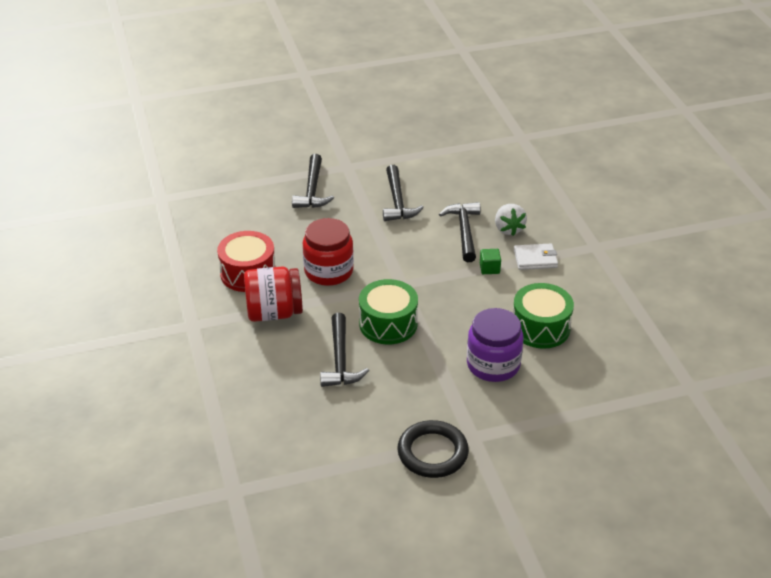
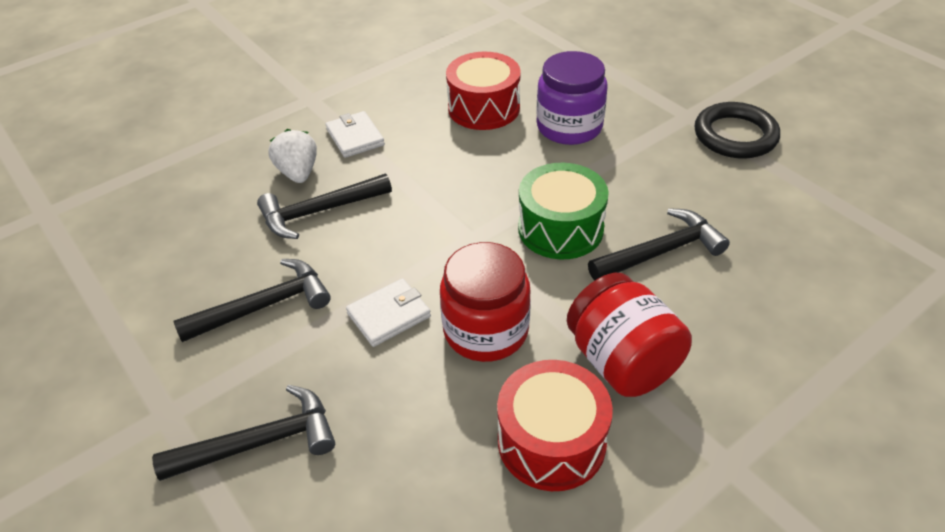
camera: 110 degrees left, 5 degrees up
green cube [480,249,501,274] -> none
white strawberry [495,204,527,236] -> white strawberry turned 75 degrees counterclockwise [268,129,317,183]
green drum [513,283,574,349] -> red drum [446,52,521,130]
none -> white wallet [346,278,431,347]

